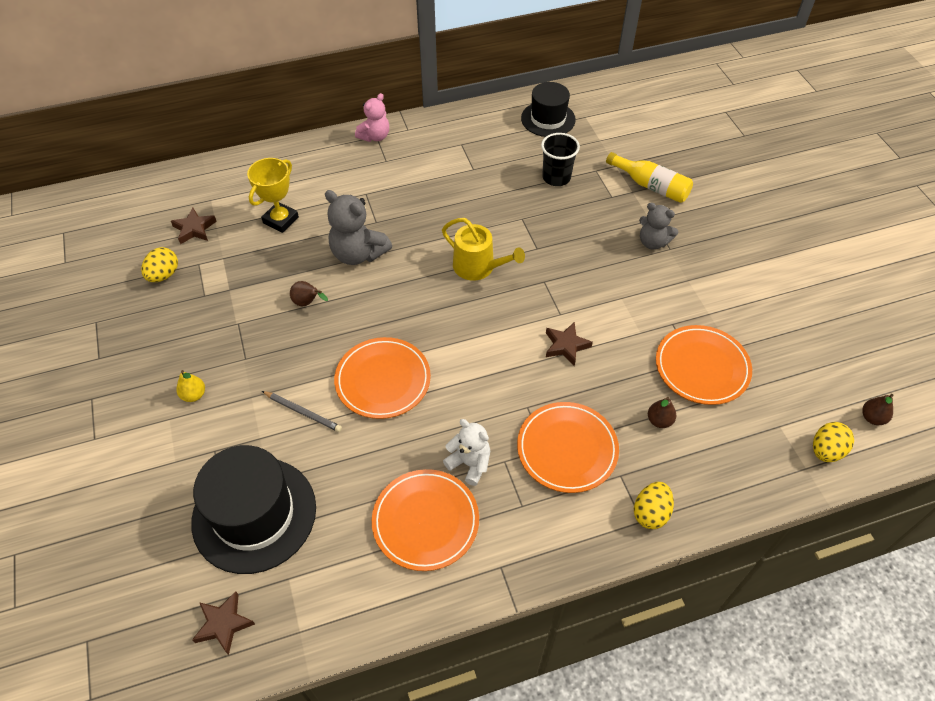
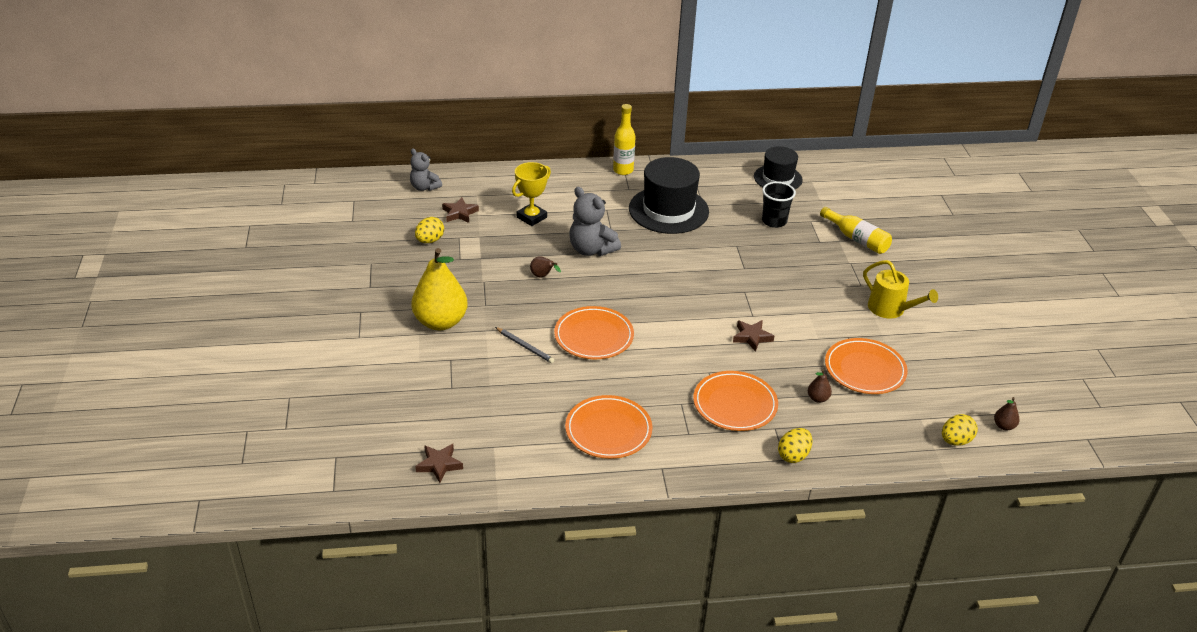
camera: 10 degrees right, 15 degrees down
yellow pear [176,370,205,402] -> yellow pear [411,248,468,330], size x2.47
black hat [191,445,316,574] -> black hat moved to [629,157,709,234]
pink teddy bear [355,93,389,142] -> yellow bottle [613,104,635,175]
yellow watering can [442,218,525,281] -> yellow watering can moved to [863,260,938,319]
white teddy bear [443,419,490,486] -> none
grey teddy bear [639,203,678,250] -> grey teddy bear moved to [410,149,442,191]

